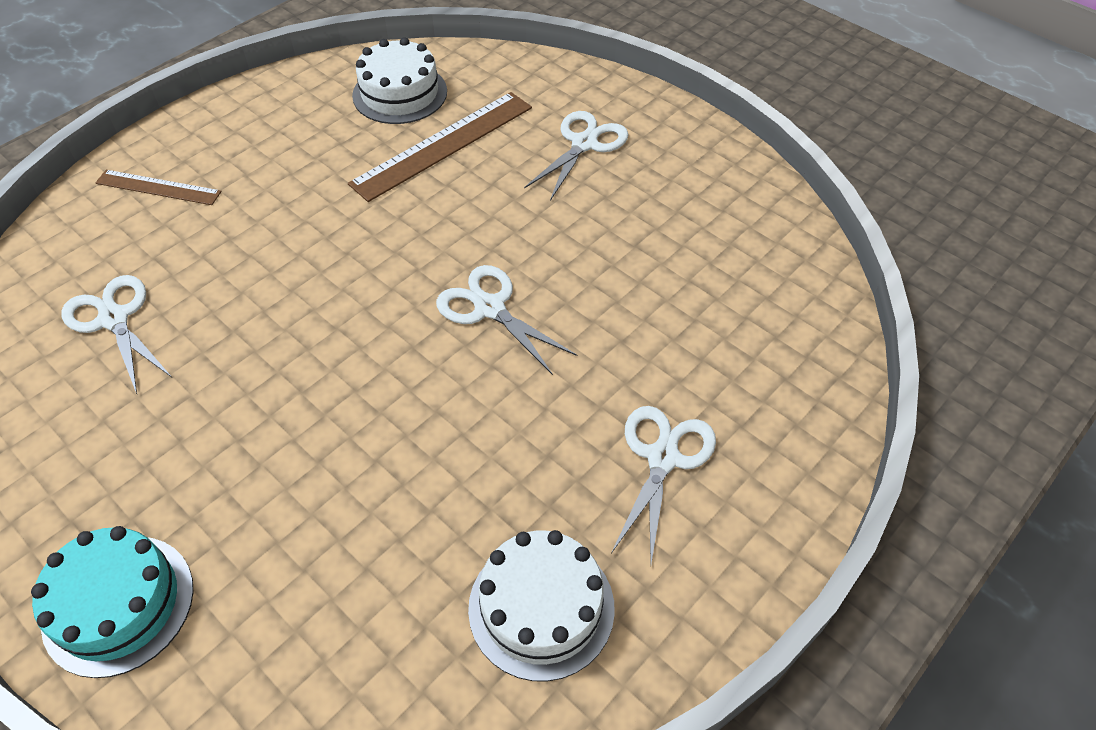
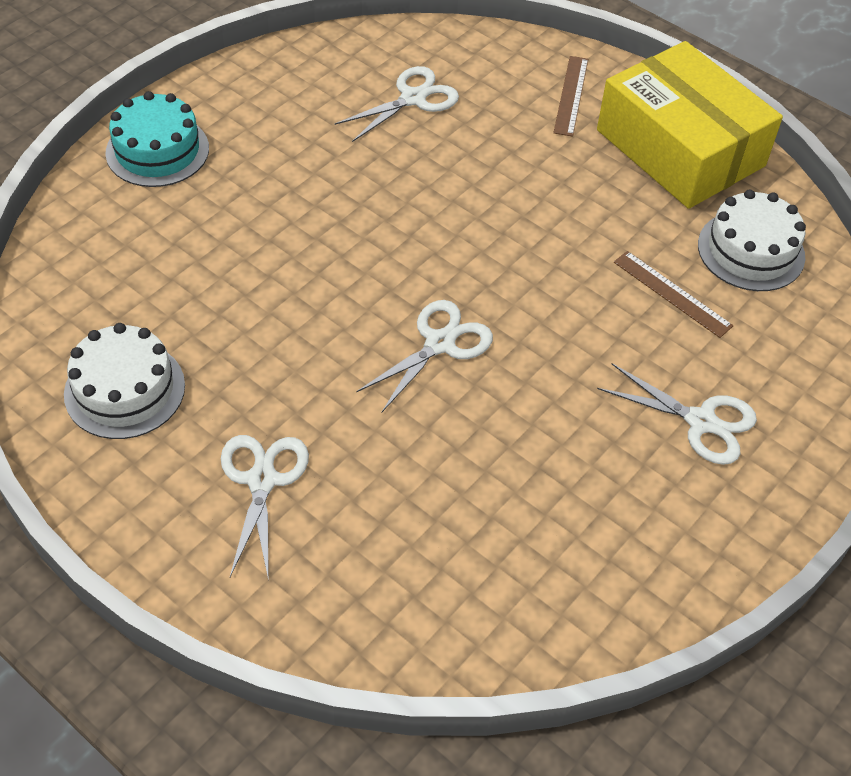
camera: 85 degrees right, 0 degrees up
brown ruler [348,92,532,202] -> brown ruler [614,251,734,338], size x0.59
white scissors [611,406,716,563] -> white scissors turned 105 degrees counterclockwise [221,435,309,581]
none -> yellow box [597,41,783,209]

